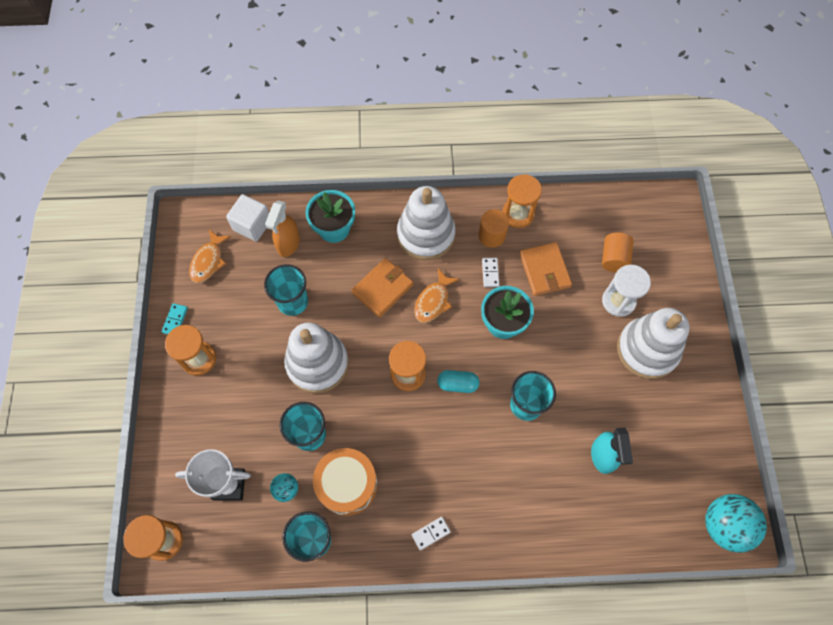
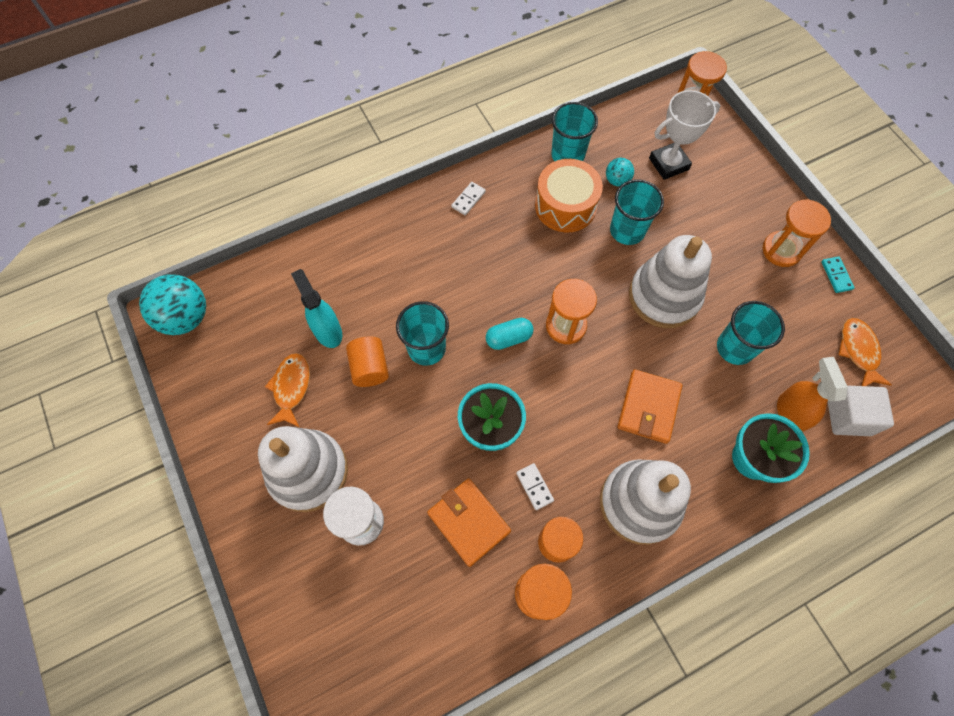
camera: 155 degrees right, 0 degrees up
orange fish [414,269,460,323] -> orange fish moved to [265,353,310,427]
orange cylinder [602,233,634,272] -> orange cylinder moved to [346,336,389,387]

